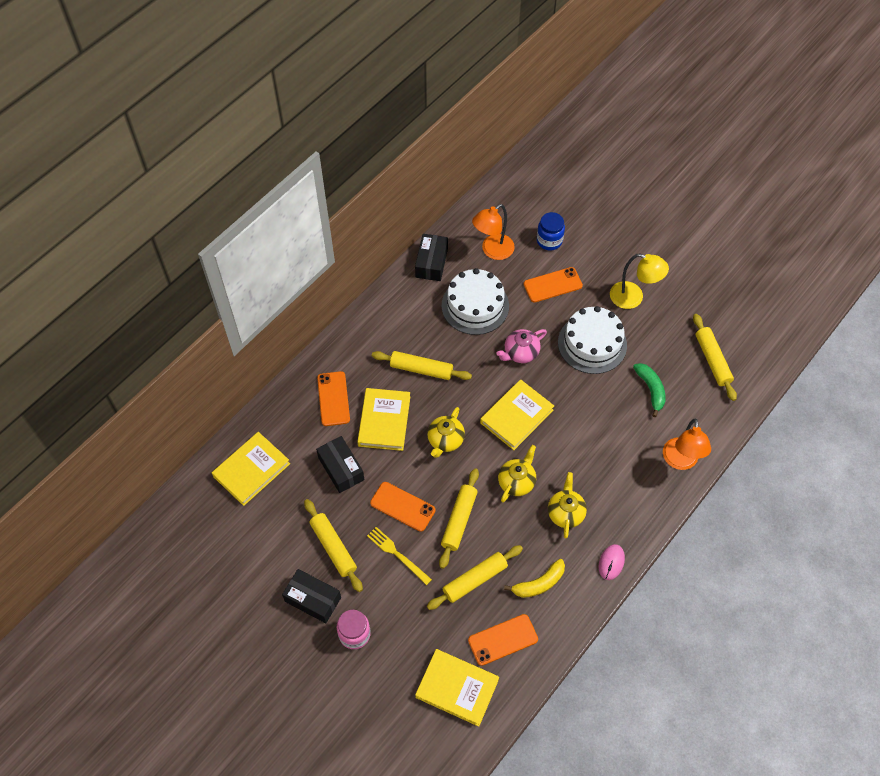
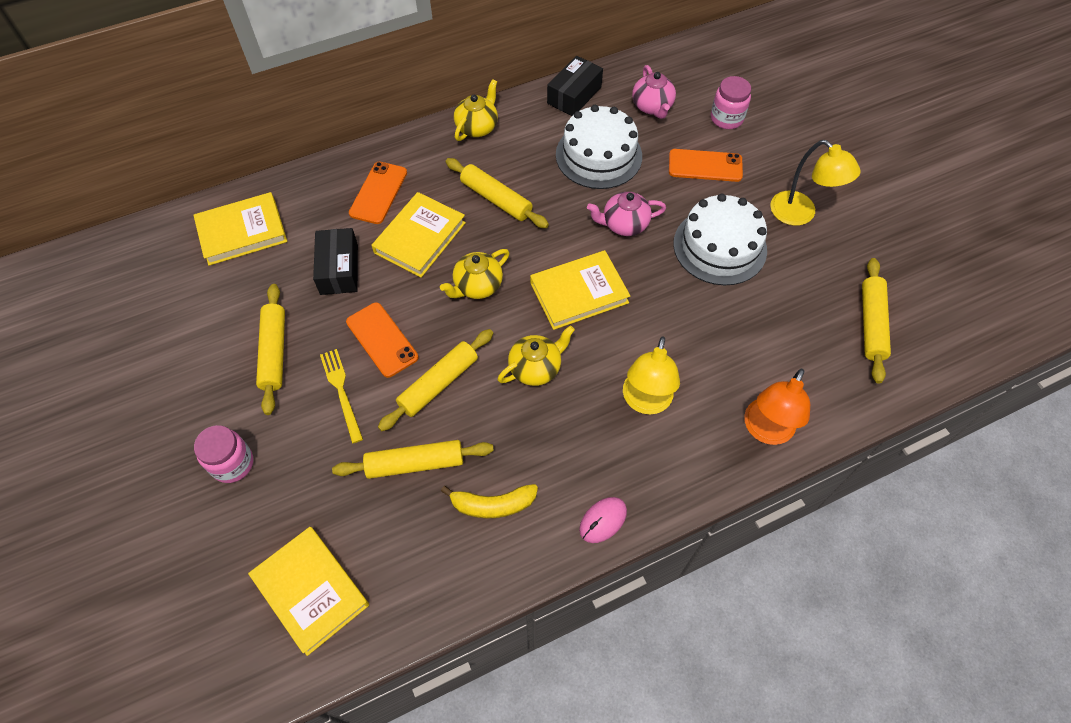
camera: 25 degrees right, 0 degrees up
black box [282,569,341,623] -> none
orange phone [468,614,538,666] -> none
orange lamp [472,204,515,260] -> pink teapot [632,65,676,119]
blue jar [537,212,565,250] -> pink jar [711,76,751,129]
yellow teapot [548,472,587,538] -> yellow teapot moved to [454,79,498,141]
green banana [633,363,666,417] -> none
none -> yellow lamp [623,336,680,414]

